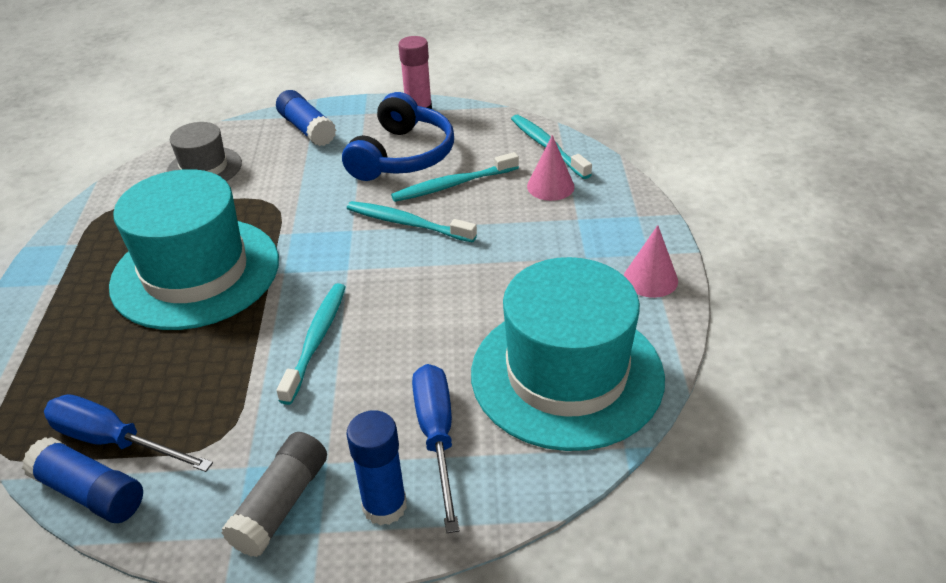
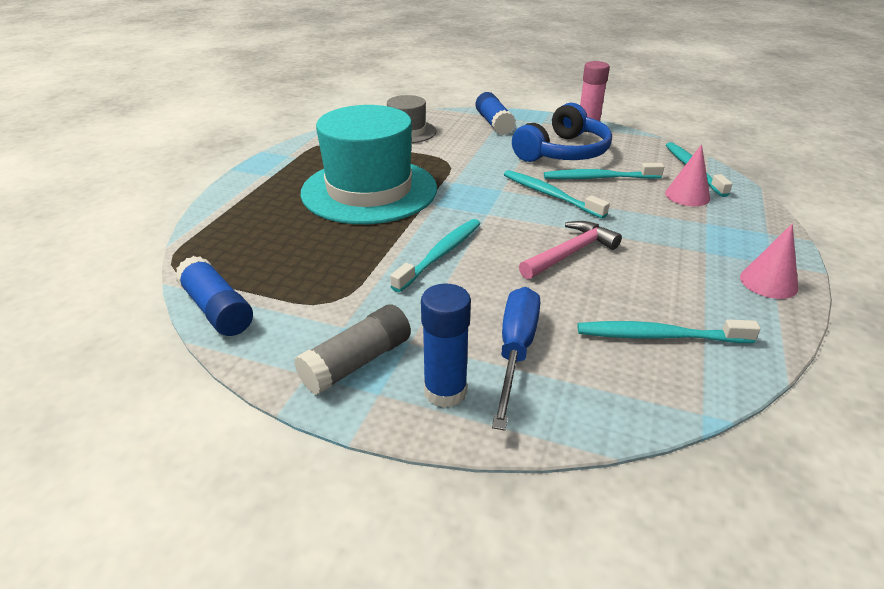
camera: 20 degrees right, 5 degrees down
blue screwdriver [44,394,213,472] -> none
turquoise hat [471,257,665,451] -> turquoise toothbrush [578,319,761,343]
none -> pink hammer [519,221,622,279]

